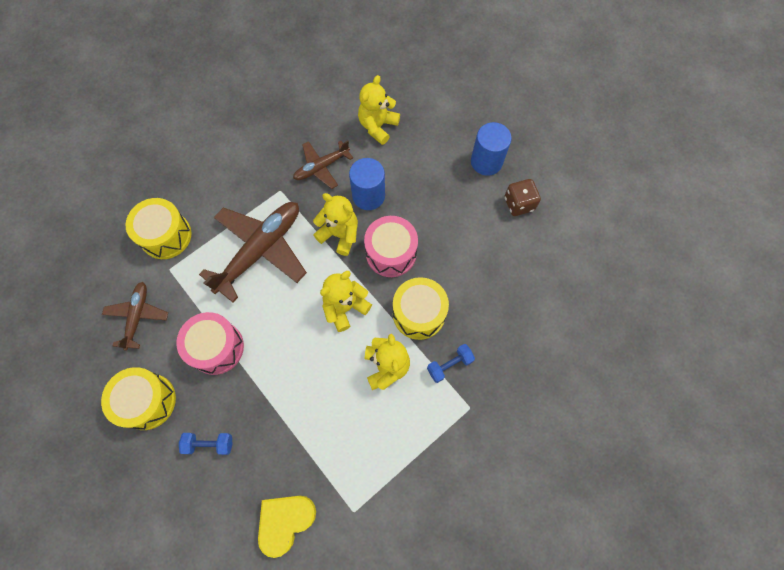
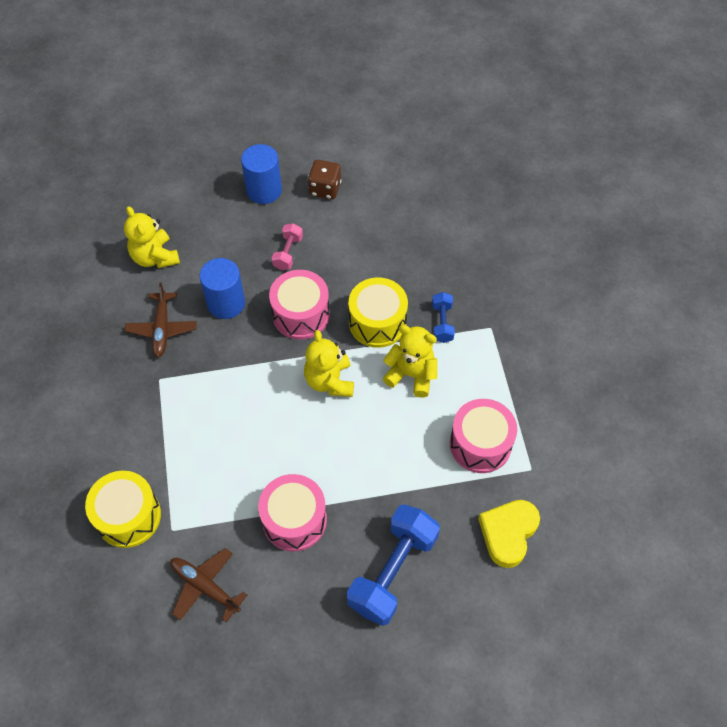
camera: 60 degrees left, 10 degrees down
yellow drum [101,367,176,430] -> none
blue dumbbell [179,433,233,455] -> blue dumbbell [347,504,440,626], size x2.02
brown plane [199,202,307,302] -> none
yellow heart [258,496,316,558] -> yellow heart turned 45 degrees clockwise [478,500,540,568]
yellow teddy bear [313,193,358,256] -> none
none -> pink dumbbell [272,223,303,270]
none -> pink drum [450,399,517,473]

